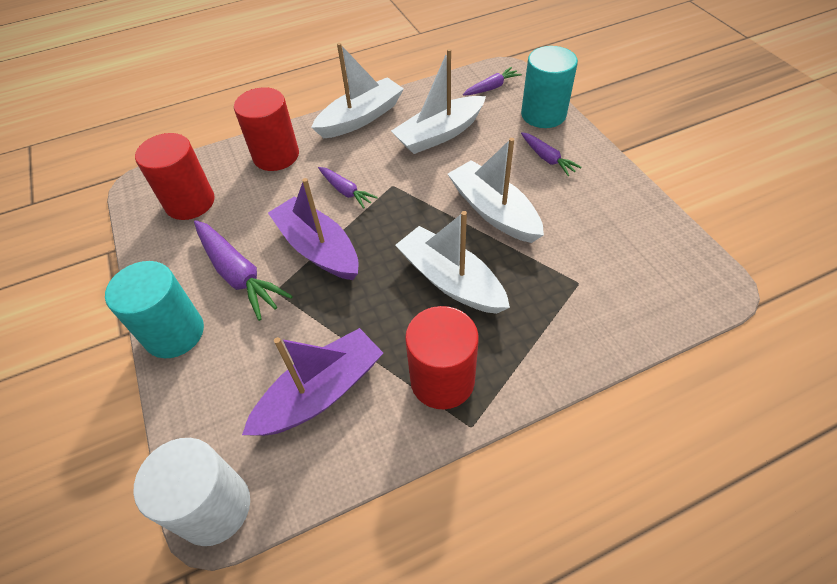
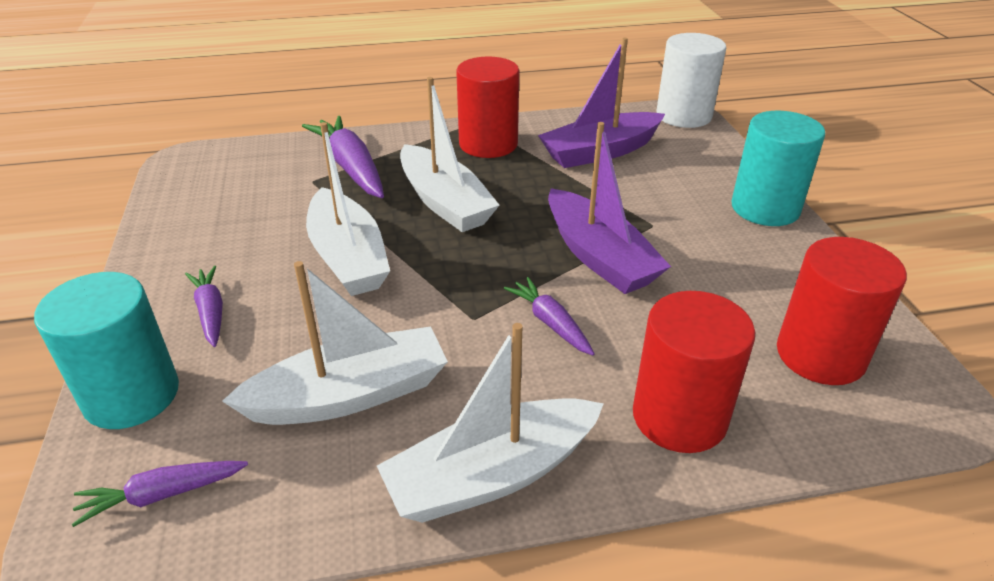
camera: 170 degrees left, 15 degrees down
purple carrot [194,220,293,321] -> purple carrot moved to [302,116,384,198]

